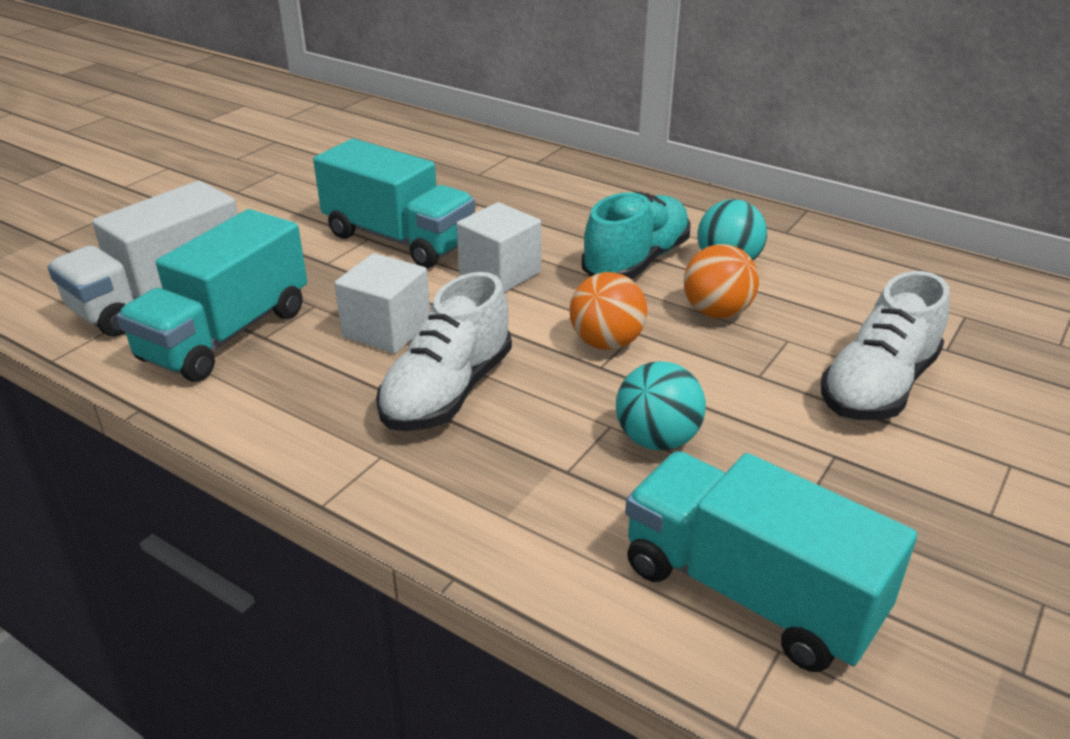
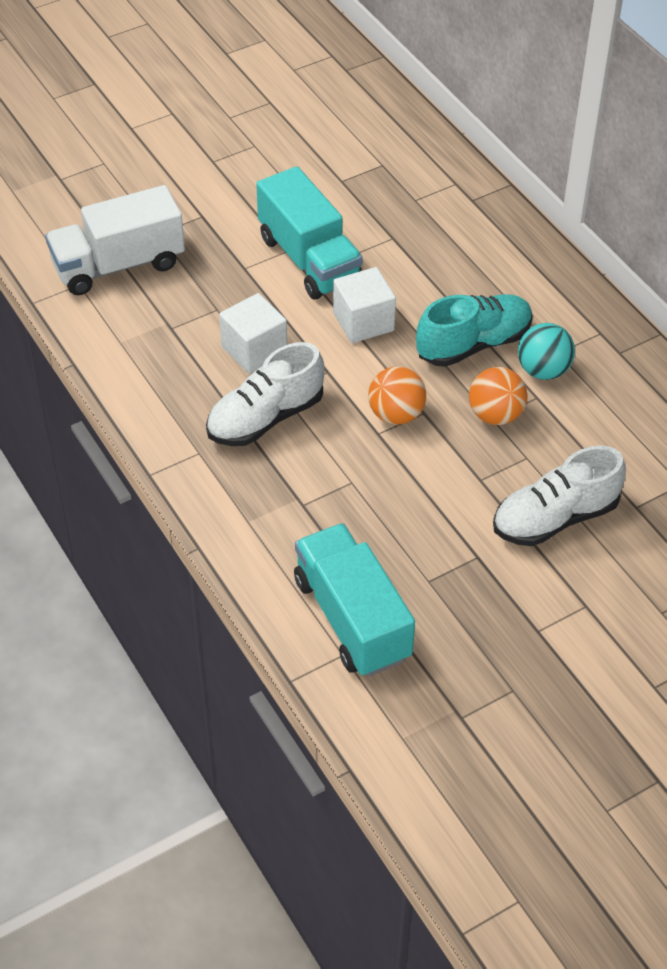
camera: 25 degrees right, 15 degrees up
turquoise truck [117,209,307,382] -> none
turquoise ball [616,361,706,451] -> none

